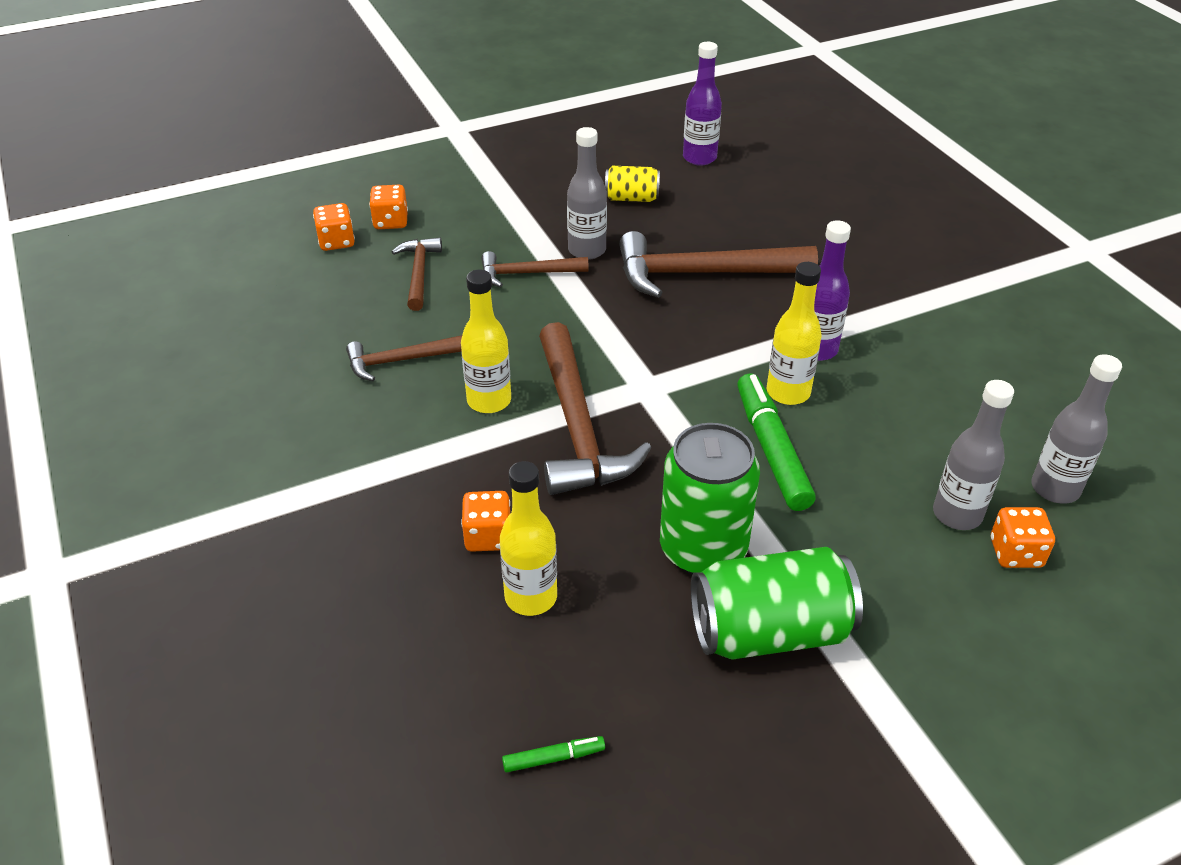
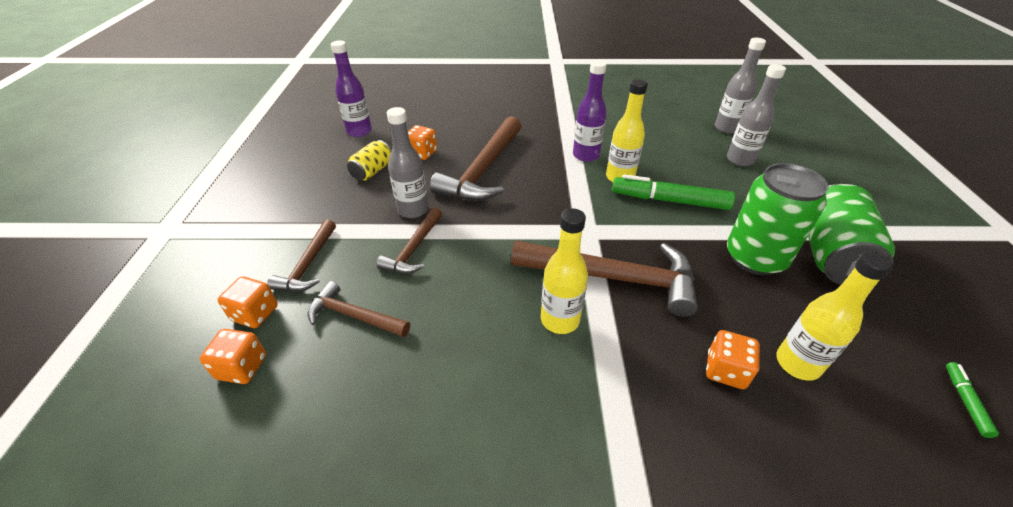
camera: 65 degrees left, 0 degrees up
brown hammer [346,335,462,381] -> brown hammer moved to [267,219,336,291]
orange dice [991,507,1055,568] -> orange dice moved to [408,125,437,160]

